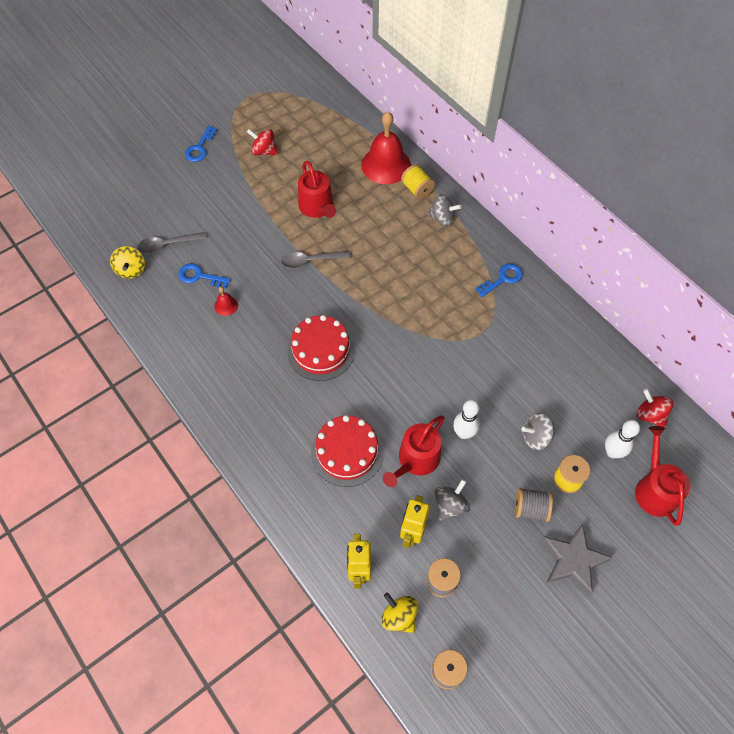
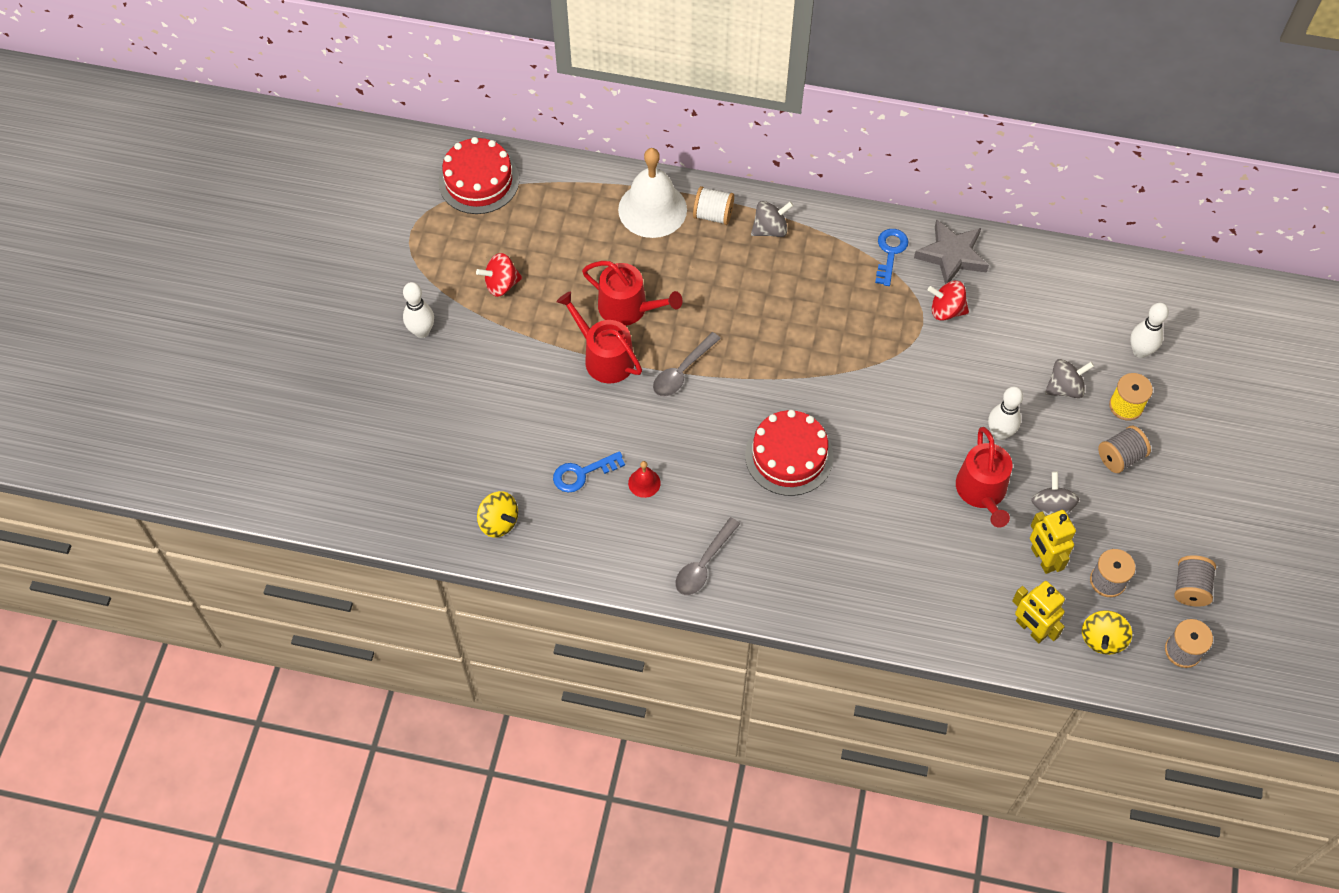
camera: 40 degrees left, 0 degrees up
grey spoon [137,232,206,253] -> grey spoon moved to [675,518,740,595]
blue key [185,126,217,162] -> white bowling pin [403,282,434,338]
red cake [311,415,383,487] -> red cake moved to [439,137,519,214]
red bell [361,112,411,184] -> white bell [618,148,687,238]
yellow spinning top [381,592,418,633] -> yellow spinning top turned 75 degrees counterclockwise [1082,610,1132,655]
yellow spool [401,164,435,199] -> white spool [693,186,734,225]
grey spinning top [521,413,555,450] -> grey spinning top turned 150 degrees counterclockwise [1045,359,1094,398]
grey star [542,524,613,596] -> grey star moved to [914,219,989,284]
red watering can [635,426,690,526] -> red watering can moved to [556,291,642,383]
red spinning top [637,389,673,427] -> red spinning top moved to [928,281,969,321]
none -> grey spool [1174,555,1216,607]

